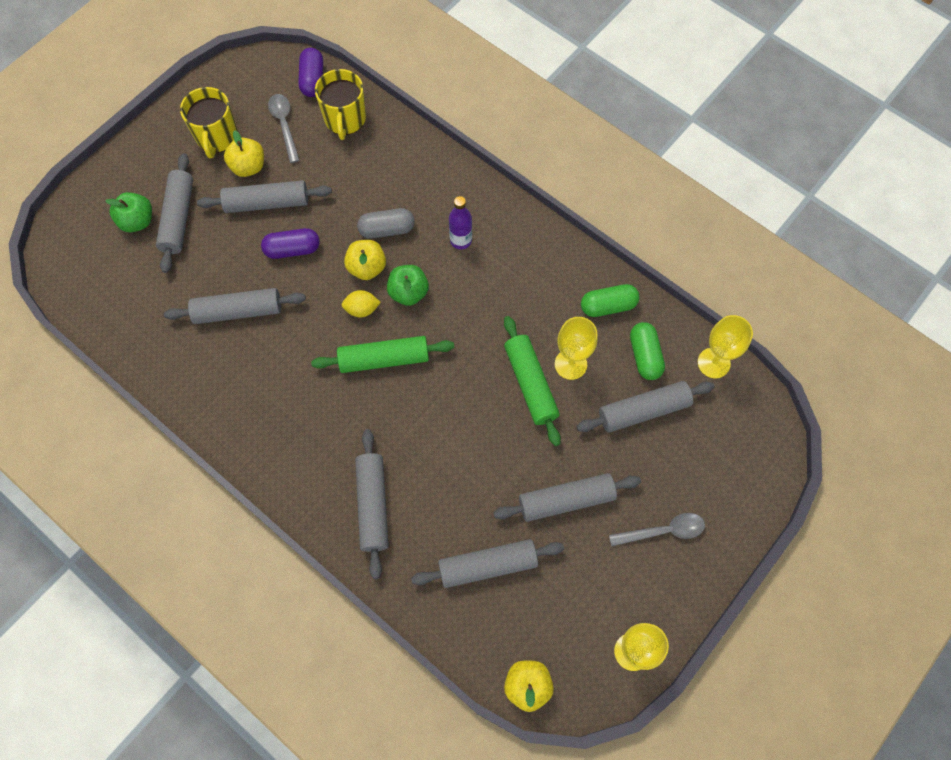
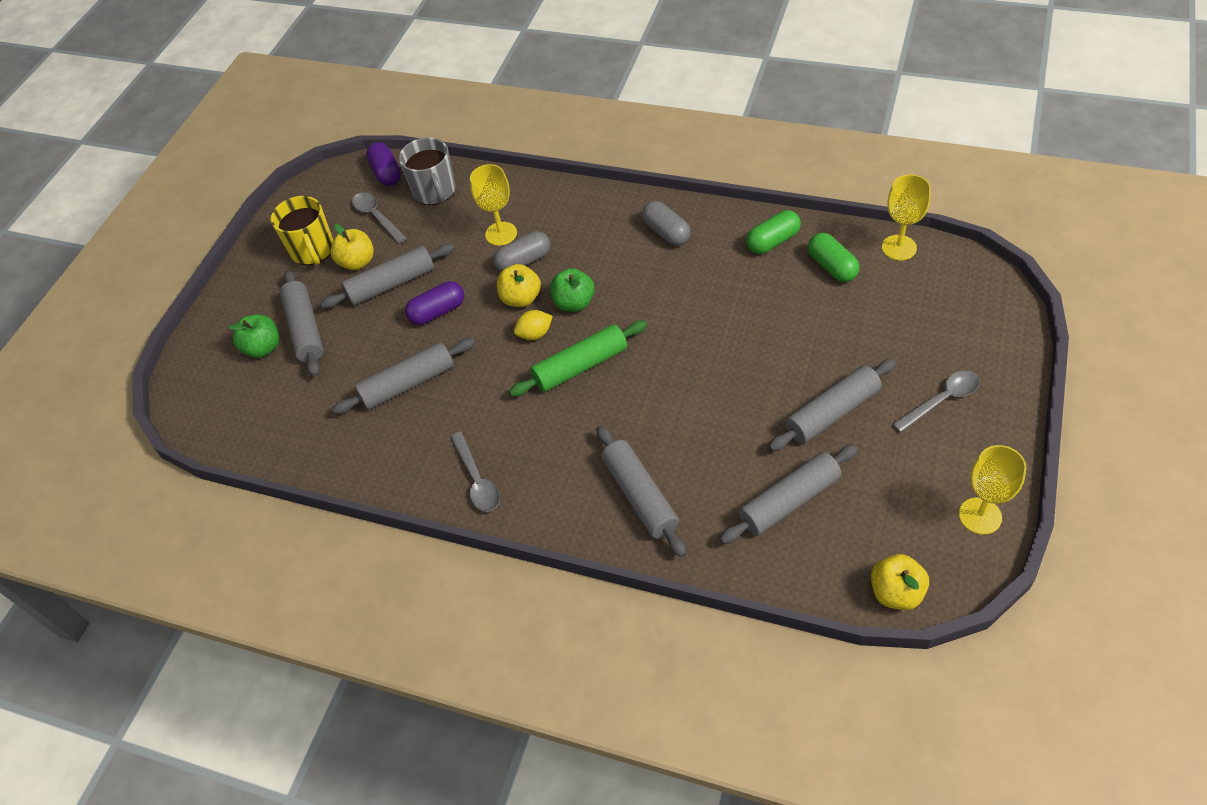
camera: 15 degrees left, 15 degrees down
yellow mug [315,69,366,140] -> grey mug [399,137,456,205]
purple bottle [449,196,472,249] -> none
green rolling pin [504,316,561,446] -> none
yellow goblet [555,317,598,380] -> yellow goblet moved to [470,164,517,246]
grey rolling pin [576,381,715,433] -> none
none -> grey spoon [451,432,500,512]
none -> grey capsule [642,201,691,246]

